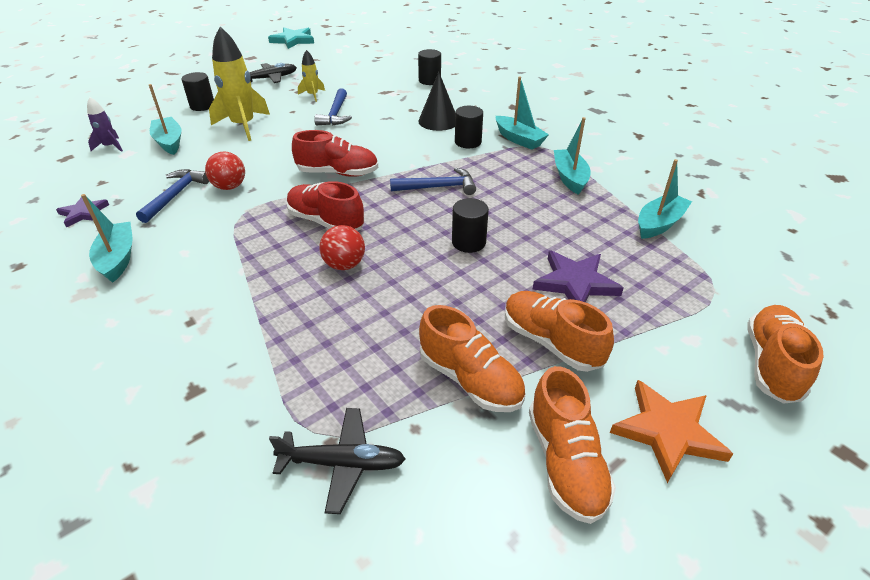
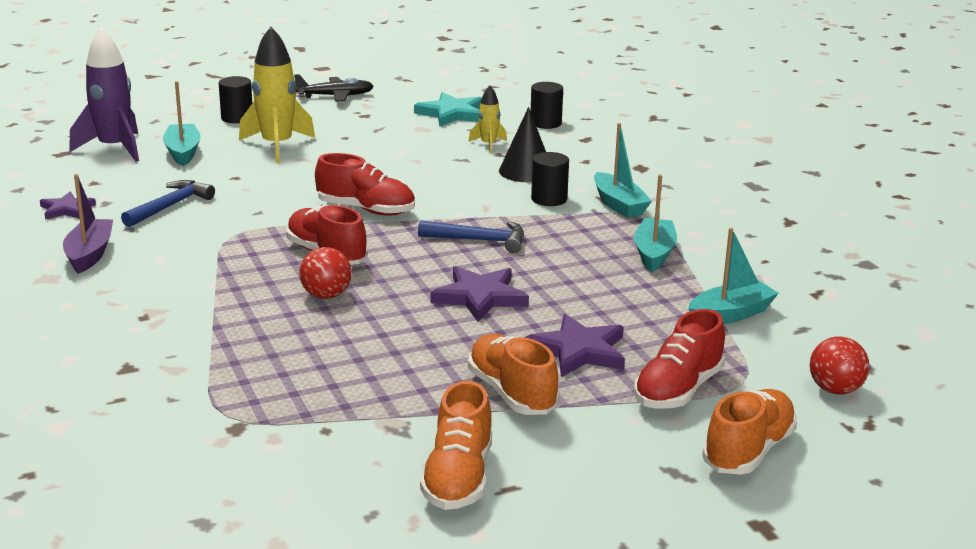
camera: 15 degrees right, 15 degrees down
turquoise boat [81,194,133,283] -> purple boat [63,174,113,274]
purple rocket [87,97,123,152] -> purple rocket [69,28,139,162], size x1.94
red ball [205,151,245,190] -> red ball moved to [810,336,870,394]
turquoise star [268,28,314,49] -> turquoise star moved to [414,92,482,127]
black plane [269,408,405,514] -> none
yellow rocket [298,50,325,102] -> yellow rocket moved to [468,86,507,154]
blue hammer [314,88,352,125] -> none
orange shoe [419,305,525,412] -> none
black cylinder [452,198,489,253] -> purple star [431,266,529,322]
orange star [610,380,733,483] -> none
none -> red shoe [634,309,725,408]

